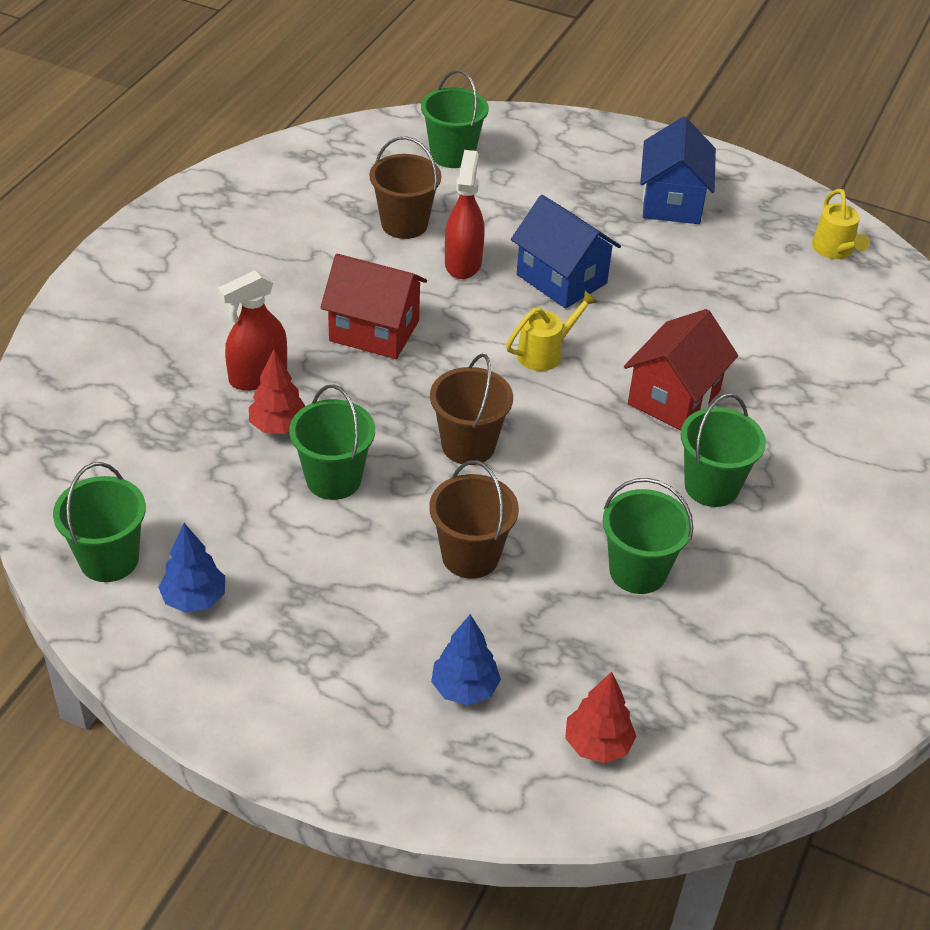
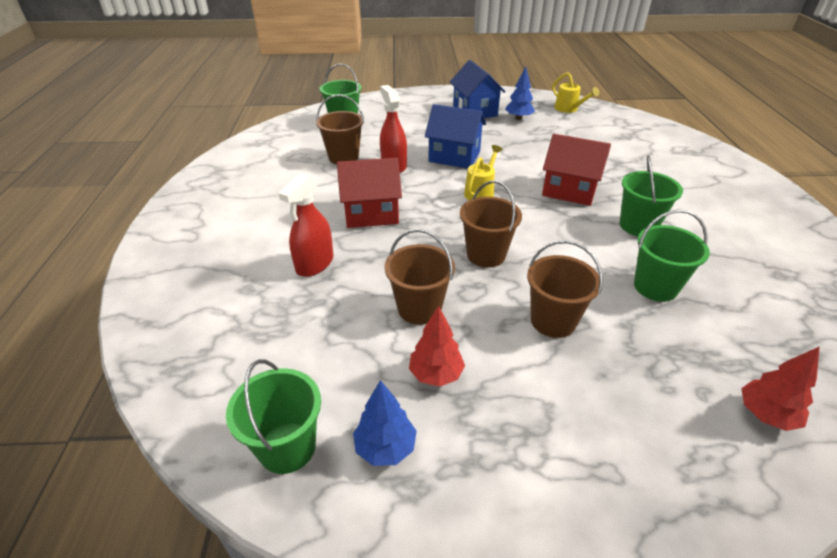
camera: 25 degrees left, 5 degrees down
red tree [249,349,305,434] -> red tree moved to [409,306,465,387]
green bucket [289,385,375,500] -> brown bucket [384,229,455,325]
blue tree [431,614,501,705] -> blue tree moved to [505,67,535,120]
red house [624,309,738,431] -> red house turned 75 degrees counterclockwise [542,134,611,206]

